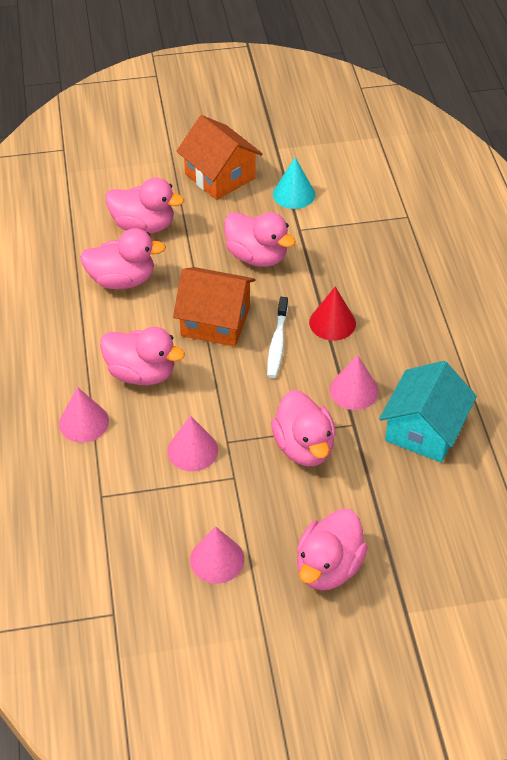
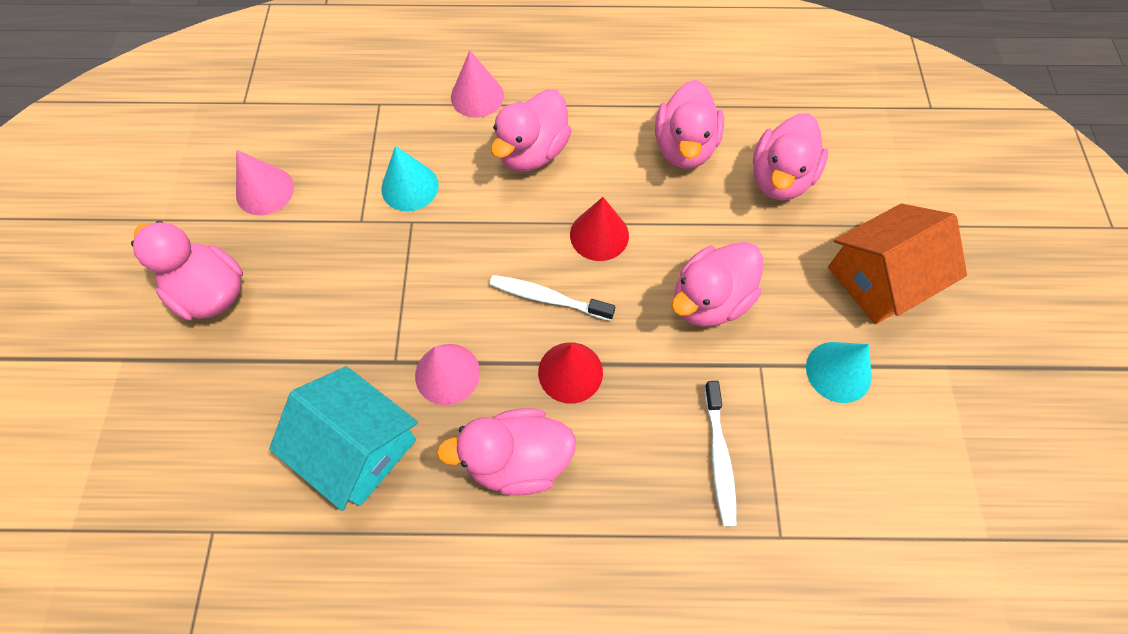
camera: 100 degrees right, 15 degrees up
pink cone [167,415,218,472] -> turquoise cone [381,146,439,211]
orange house [173,267,255,347] -> red cone [570,197,629,261]
pink duck [271,390,336,467] -> pink duck moved to [436,408,576,496]
none -> white toothbrush [704,381,737,527]

